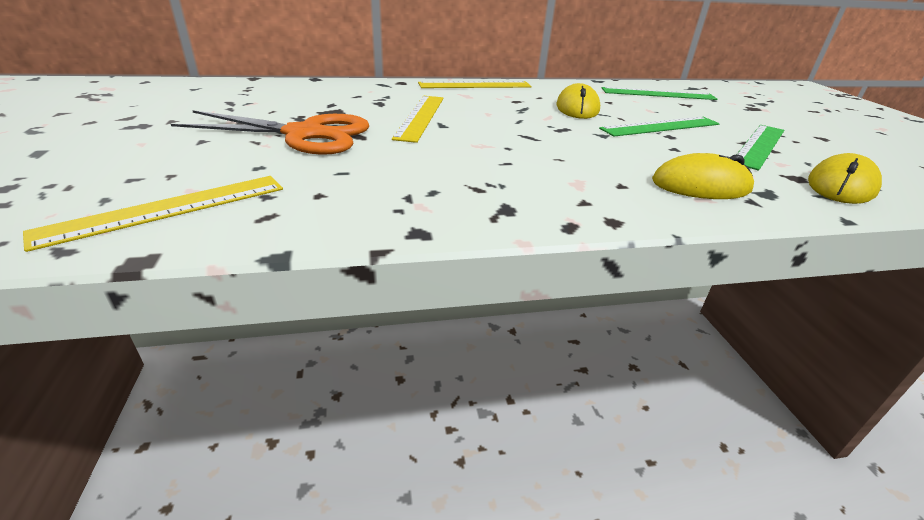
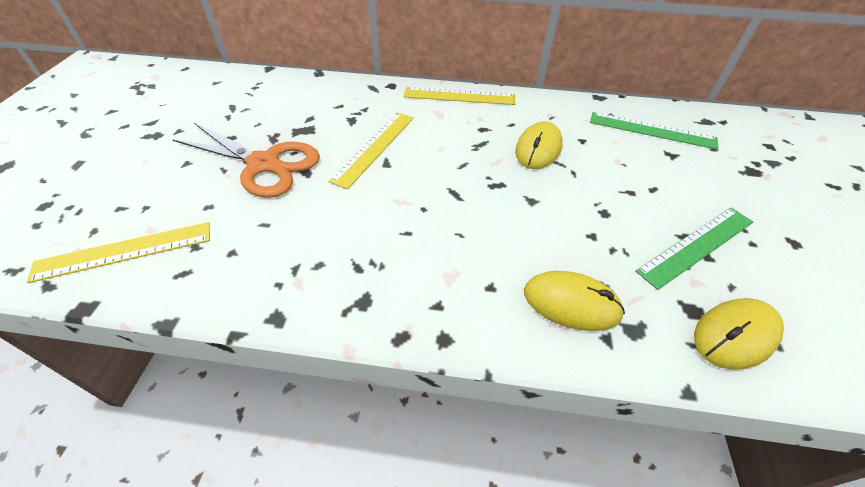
camera: 20 degrees right, 15 degrees up
green ruler [599,117,720,137] -> none

